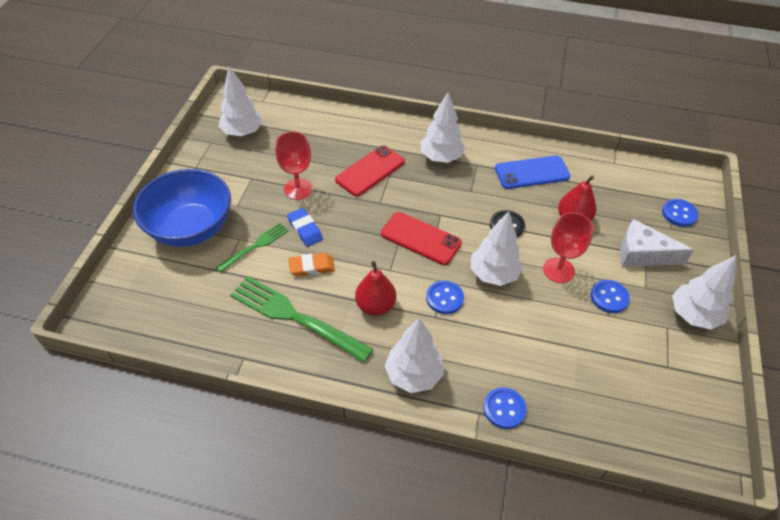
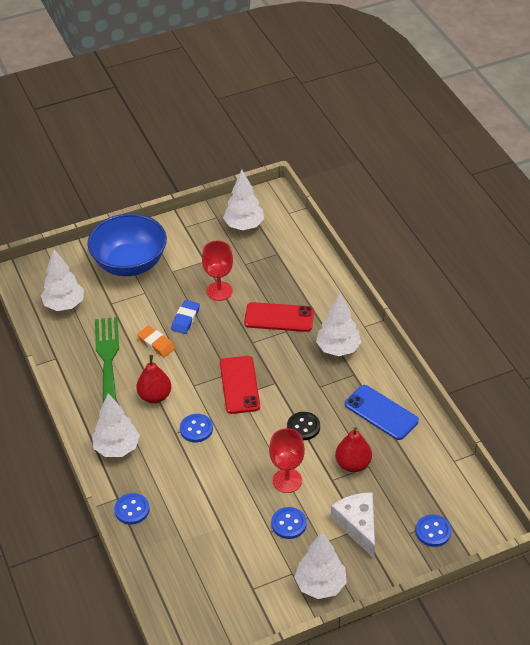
camera: 55 degrees right, 5 degrees down
green fork [216,223,289,273] -> none
white tree [471,212,523,286] -> white tree moved to [41,249,84,311]

